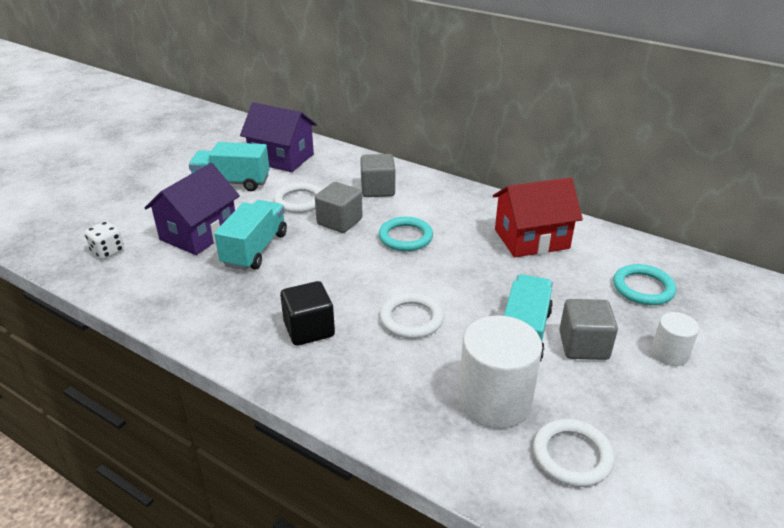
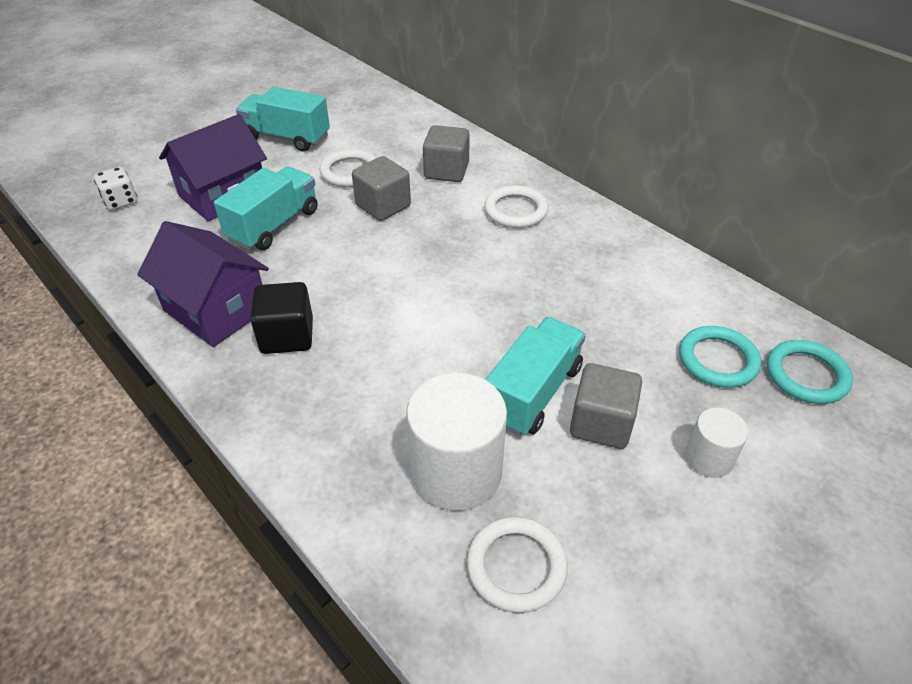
camera: 15 degrees right, 10 degrees up
purple house [240,102,317,172] -> purple house moved to [137,221,269,347]
turquoise ring [379,217,433,251] -> turquoise ring moved to [767,340,853,404]
white ring [380,293,444,339] -> white ring moved to [484,185,548,228]
red house [493,177,583,258] -> none

